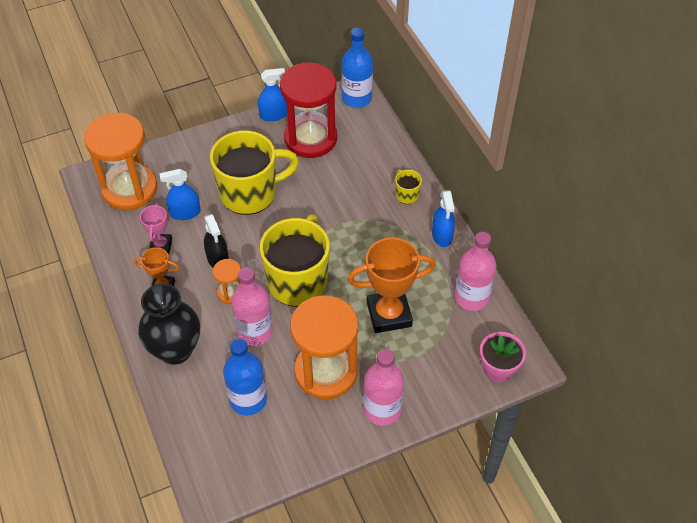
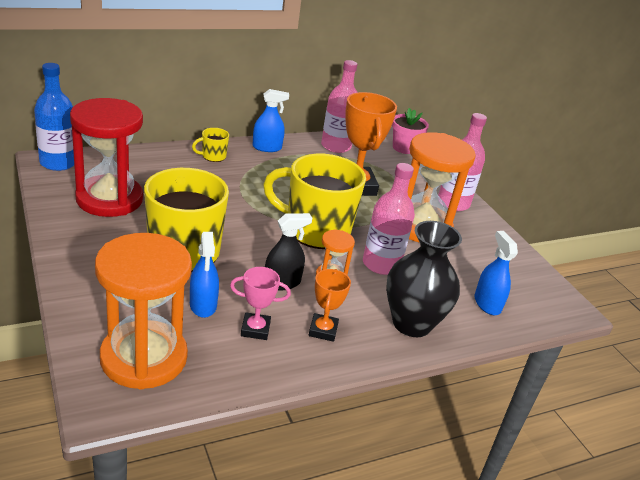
camera: 95 degrees left, 20 degrees down
blue bottle [223,338,267,415] -> none
blue spray bottle [258,68,287,121] -> blue spray bottle moved to [474,231,518,315]

